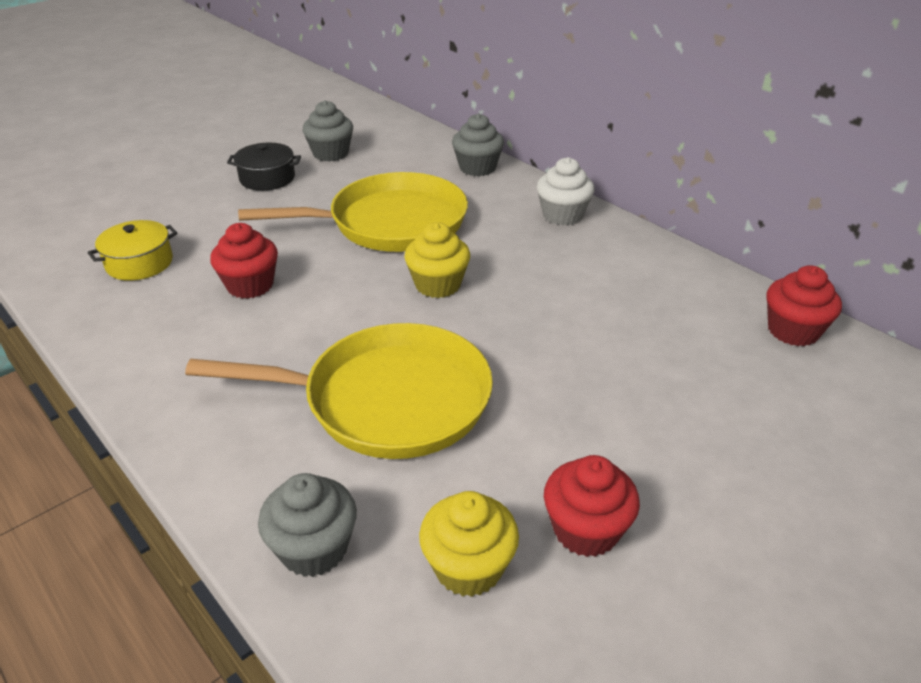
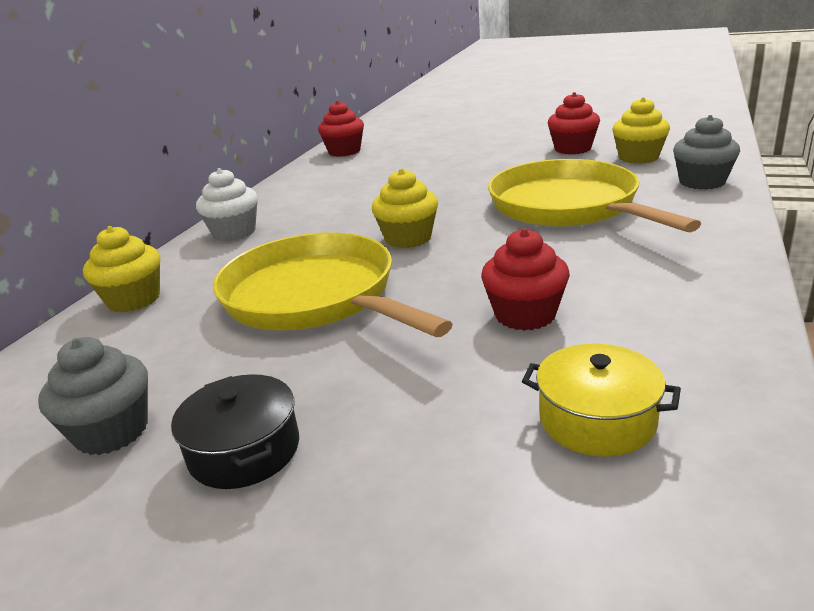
camera: 115 degrees left, 10 degrees down
grey cupcake [452,113,504,176] -> yellow cupcake [83,226,160,312]

